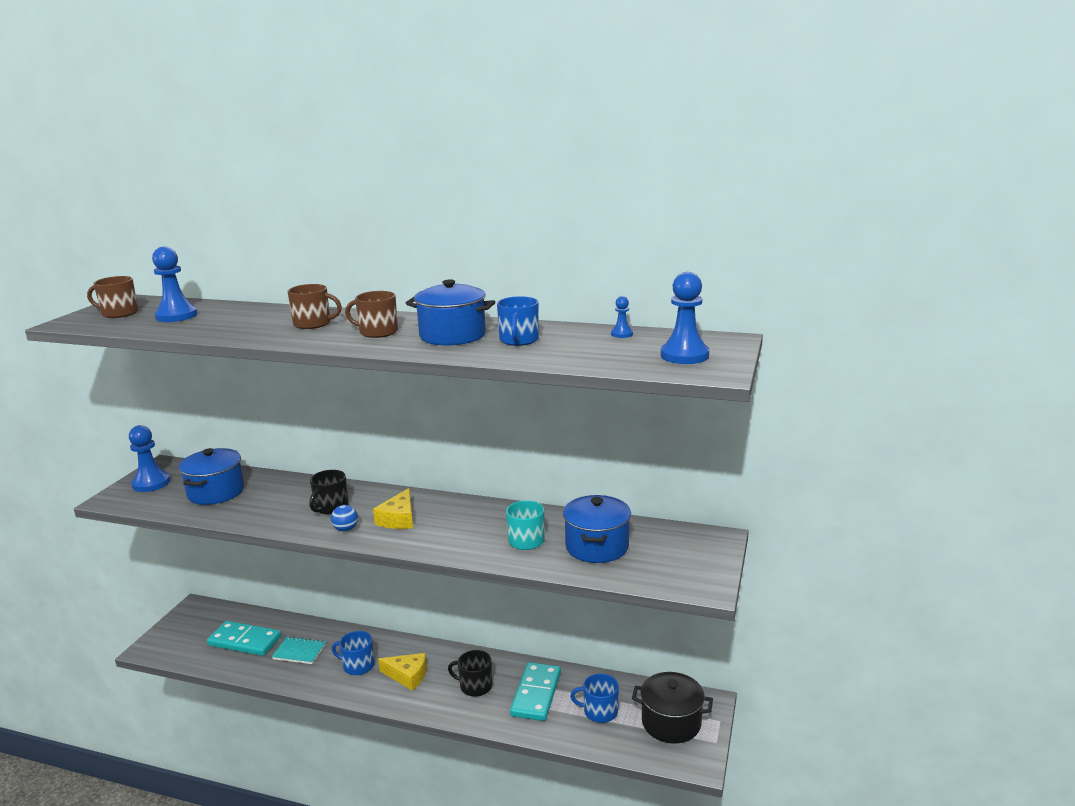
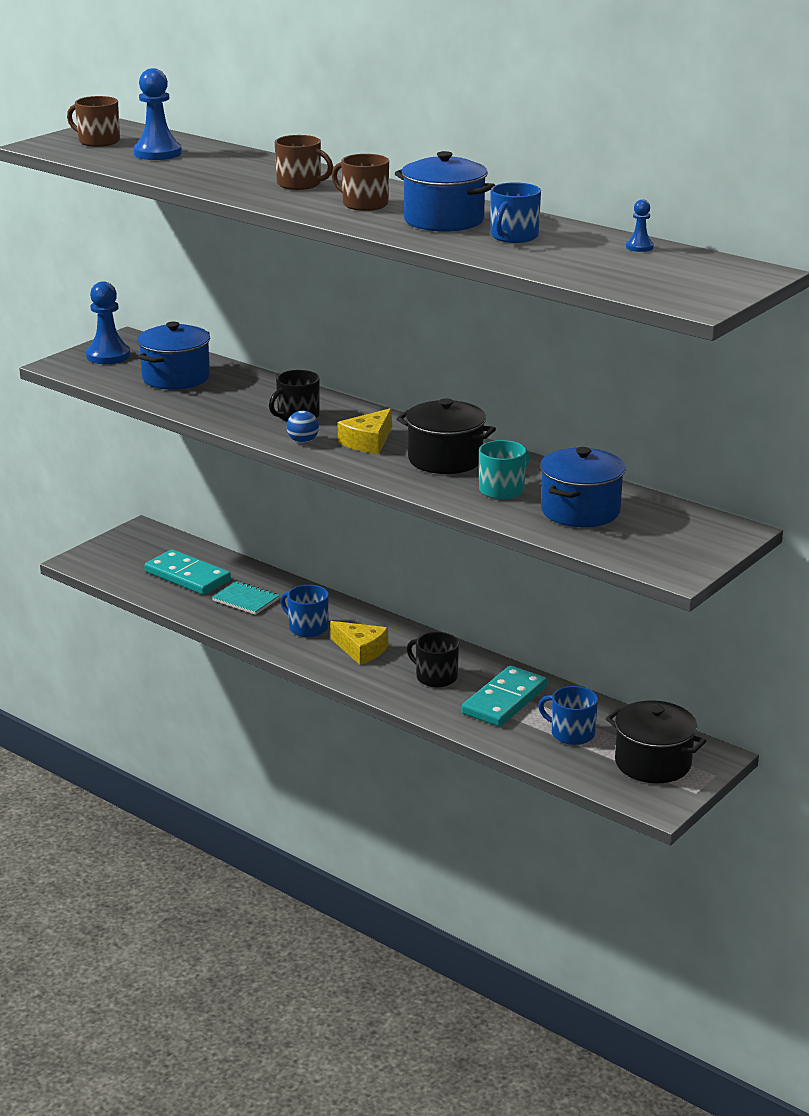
camera: 20 degrees right, 5 degrees up
blue pawn [661,272,709,364] -> none
none -> black pot [396,398,496,474]

